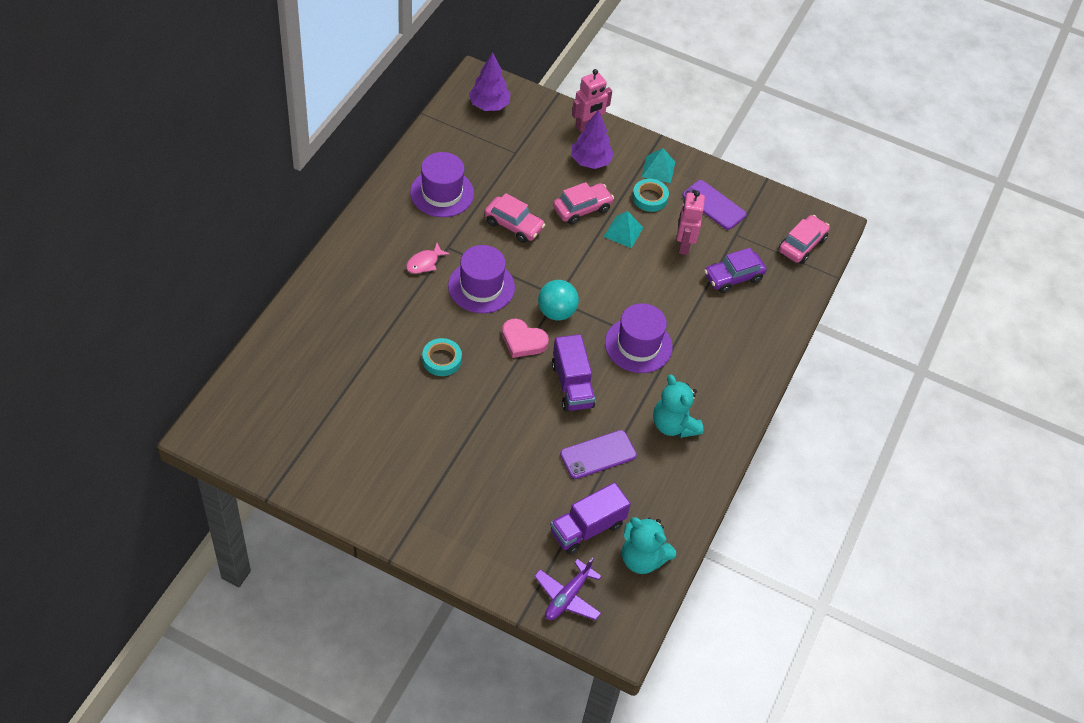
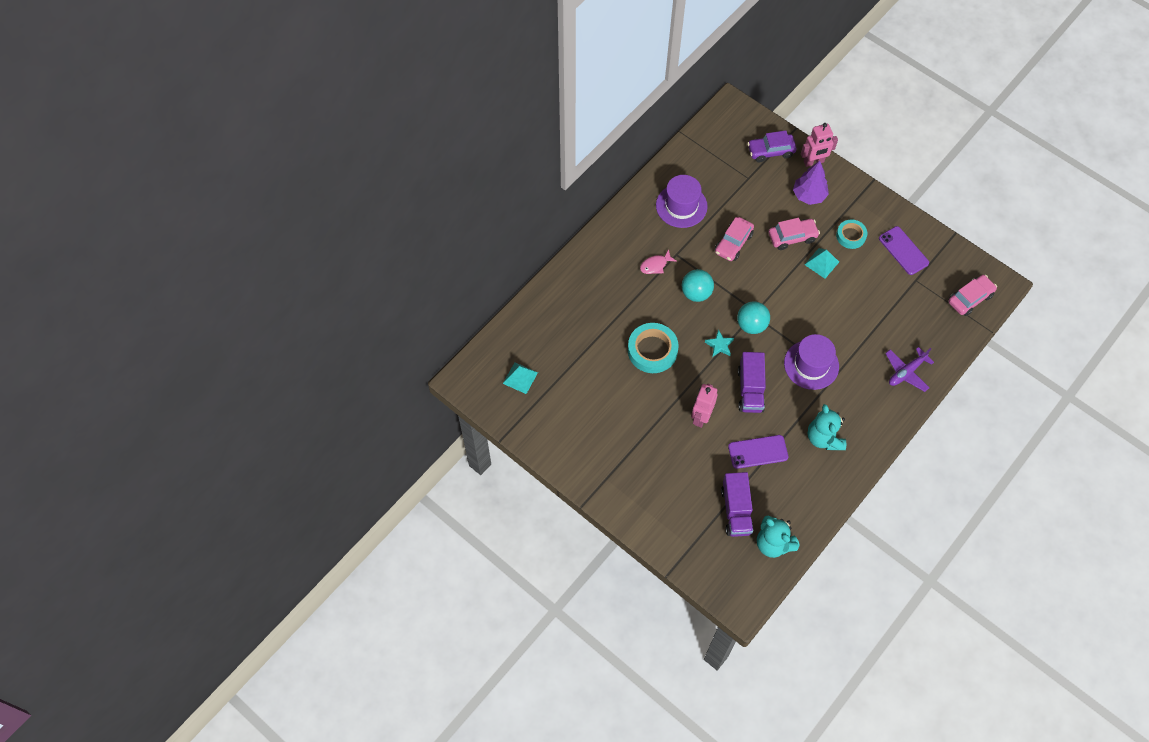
camera: 20 degrees right, 10 degrees up
turquoise tape [422,338,462,376] -> turquoise tape [628,323,679,373], size x1.62
purple hat [448,245,515,313] -> turquoise ball [682,269,714,302]
purple tree [469,52,510,111] -> none
pink car [484,193,545,243] -> pink car turned 75 degrees clockwise [715,217,754,261]
pink heart [502,319,549,358] -> turquoise star [705,330,734,357]
purple plane [534,558,602,620] -> purple plane moved to [885,347,934,392]
purple truck [550,482,631,554] -> purple truck turned 75 degrees counterclockwise [721,472,753,537]
turquoise pyramid [642,148,675,183] -> turquoise pyramid moved to [503,362,538,394]
pink robot [677,191,705,255] -> pink robot moved to [691,384,718,428]
purple car [704,248,767,293] -> purple car moved to [747,130,797,163]

